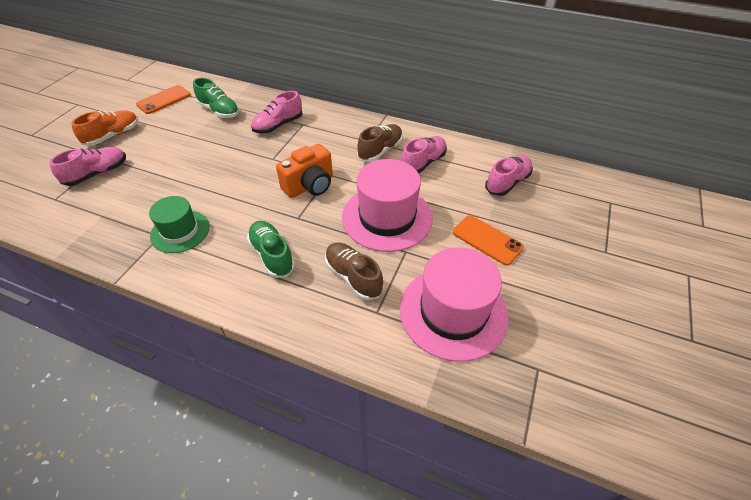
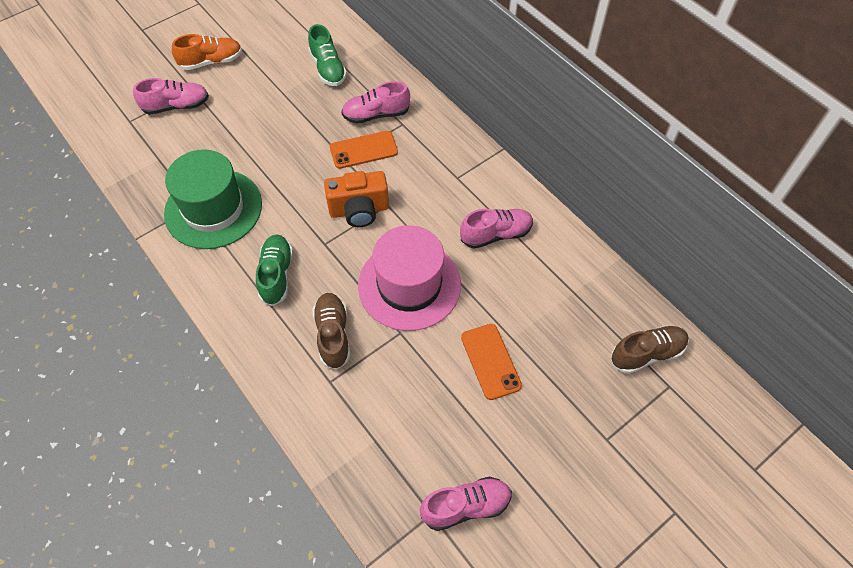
camera: 30 degrees right, 10 degrees up
orange phone [136,85,191,114] -> orange phone moved to [330,131,398,169]
green hat [149,196,209,253] -> green hat [164,150,262,249], size x1.64
brown shoe [357,124,403,162] -> brown shoe moved to [611,325,689,374]
pink hat [400,247,509,362] -> none
pink shoe [485,155,533,196] -> pink shoe moved to [420,476,512,531]

